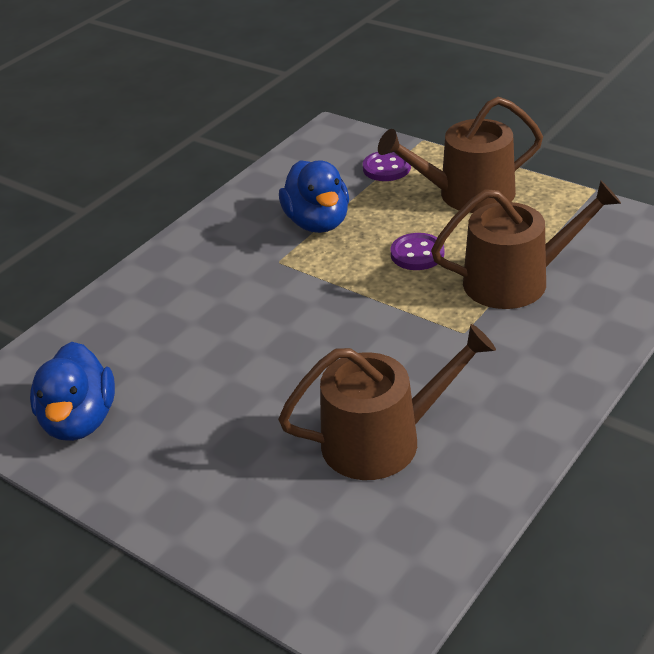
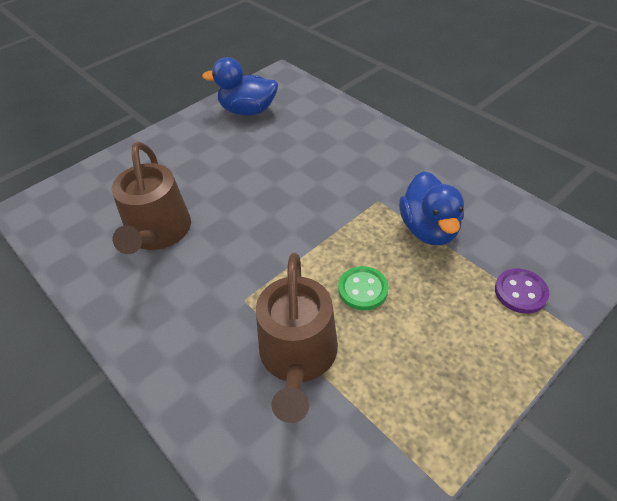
camera: 100 degrees right, 10 degrees up
blue duck [279,160,349,233] -> blue duck turned 90 degrees counterclockwise [399,171,464,245]
brown watering can [378,96,543,213] -> none
purple button [391,233,444,270] -> green button [338,266,388,310]

